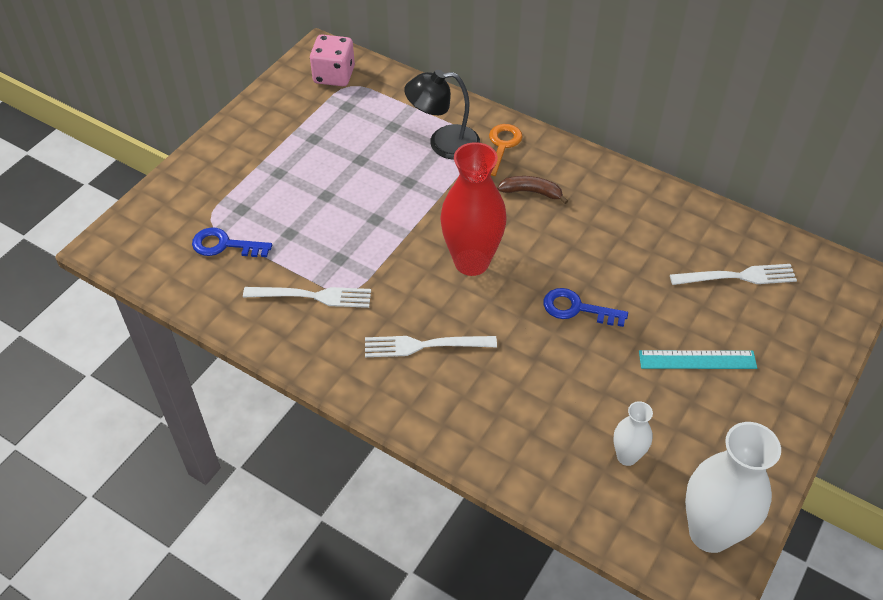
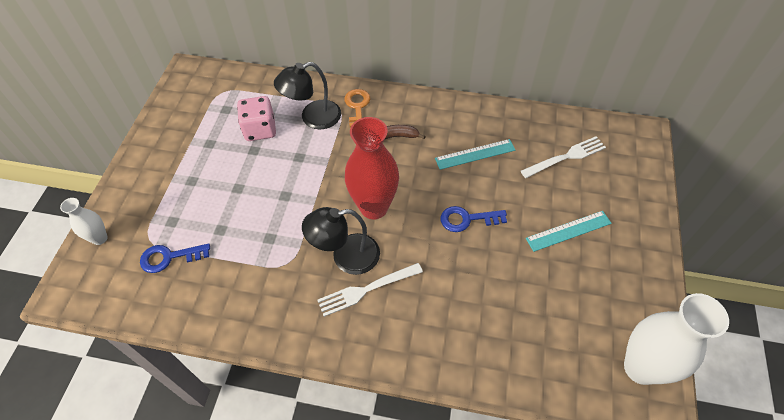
camera: 20 degrees left, 5 degrees up
white fork [243,287,371,308] -> none
pink dice [310,34,355,86] -> pink dice moved to [237,96,276,141]
white vase [614,401,653,466] -> white vase moved to [60,198,108,245]
none -> black lamp [302,207,380,275]
none -> turquoise ruler [435,139,515,170]

